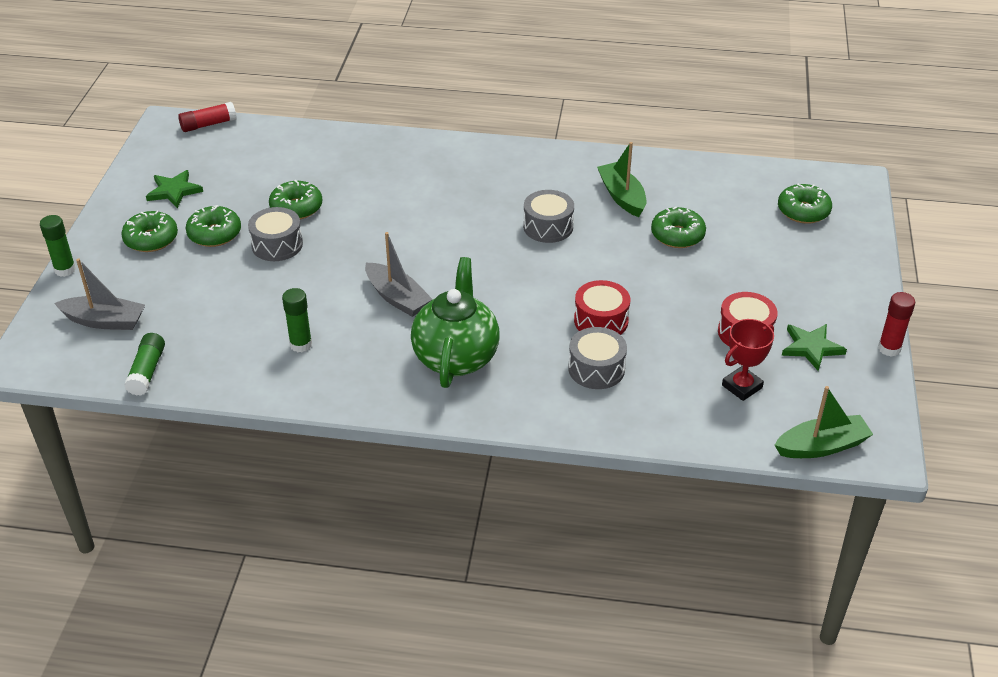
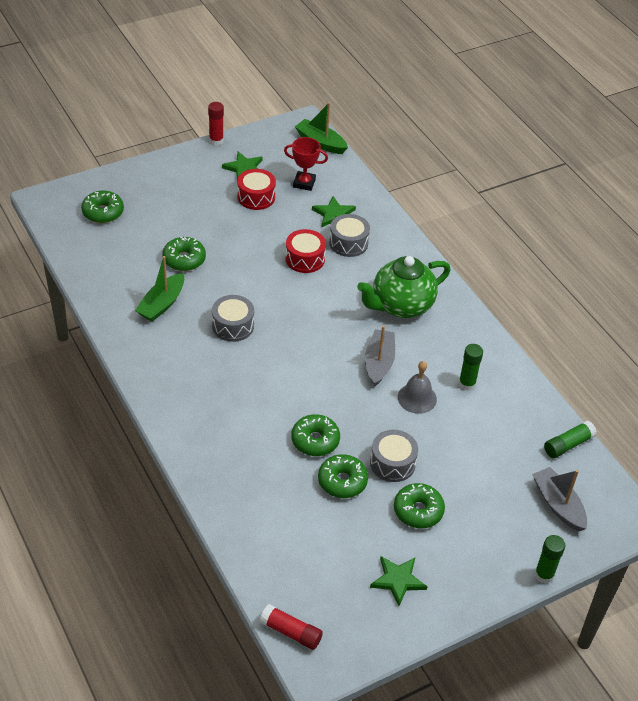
camera: 130 degrees left, 5 degrees up
green donut [121,211,178,252] -> green donut moved to [291,414,340,456]
none -> green star [312,196,356,227]
none -> grey bell [398,361,437,414]

